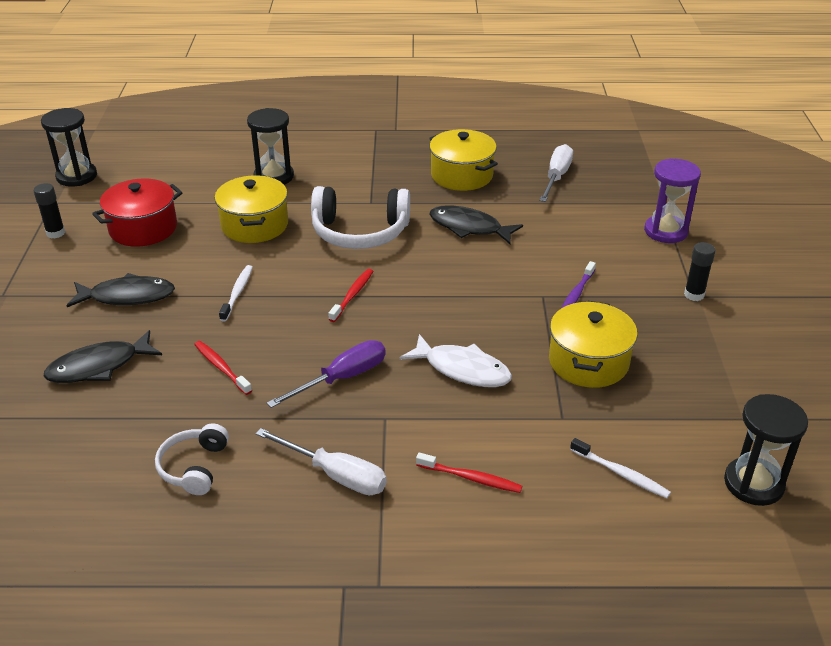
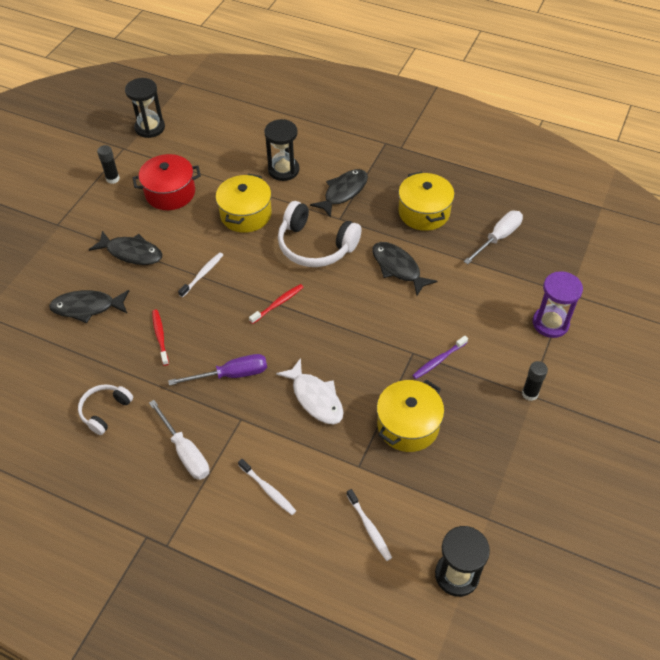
camera: 25 degrees right, 15 degrees up
red toothbrush [416,452,522,493] -> white toothbrush [238,459,296,515]
none -> black fish [310,169,368,218]

